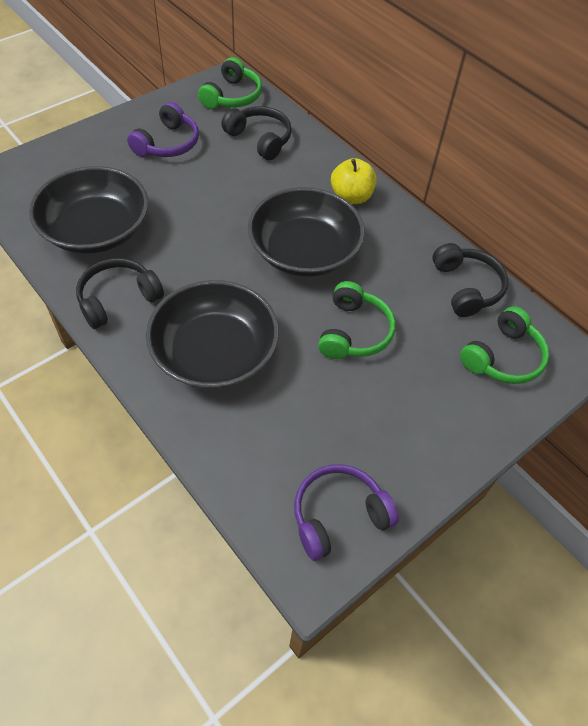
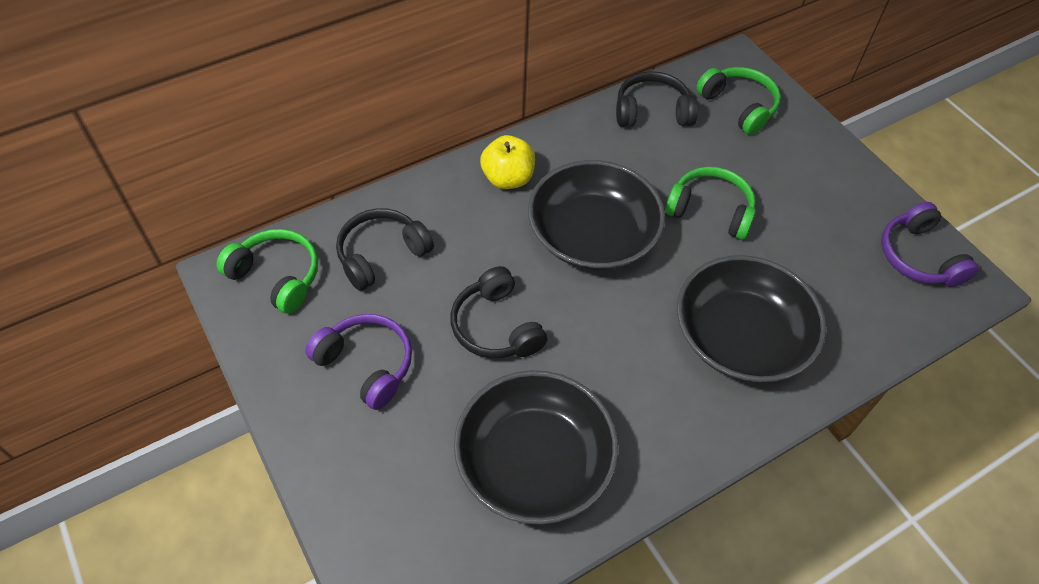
camera: 80 degrees left, 0 degrees up
black headphones [76,258,164,329] -> black headphones moved to [450,266,547,358]

